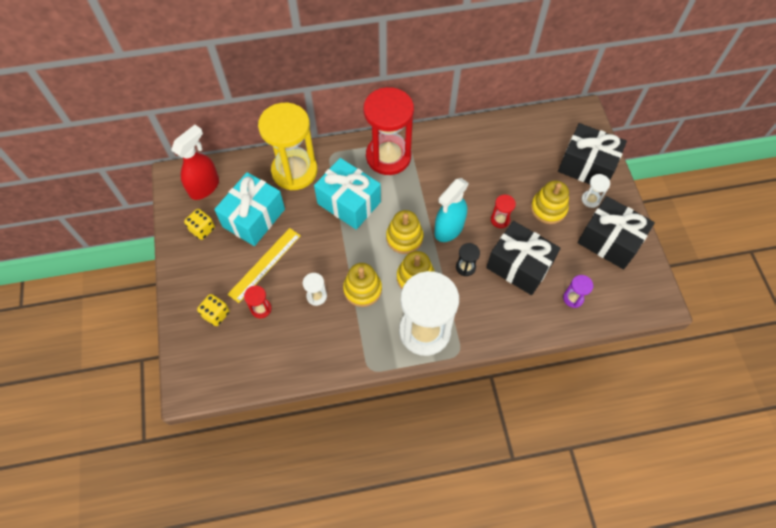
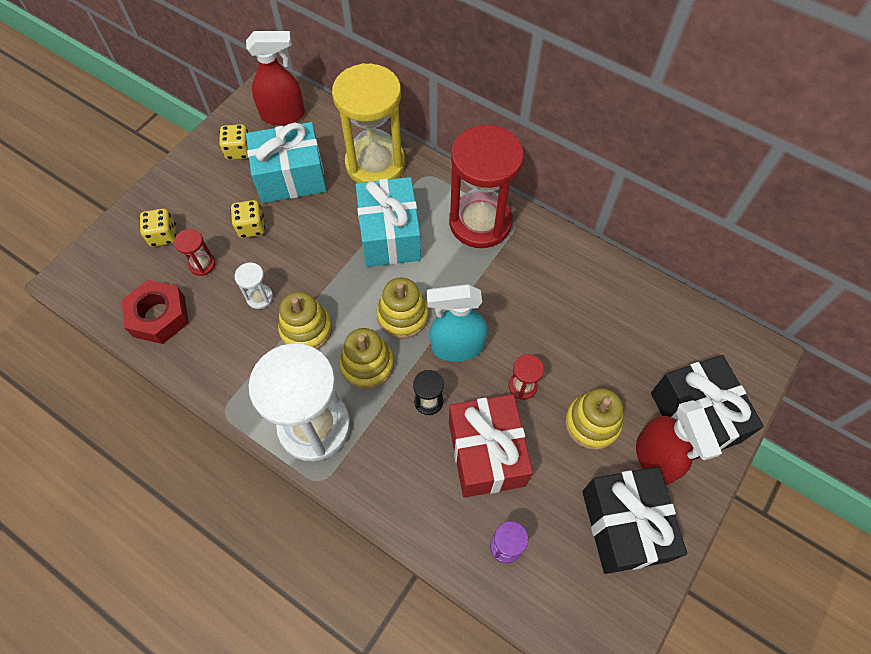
camera: 45 degrees right, 0 degrees up
yellow ruler [227,228,301,303] -> yellow dice [230,200,265,238]
black gift [486,221,561,295] -> red gift [449,394,533,498]
white hourglass [582,174,610,208] -> red spray bottle [636,400,722,485]
none -> red nut [121,280,189,344]

